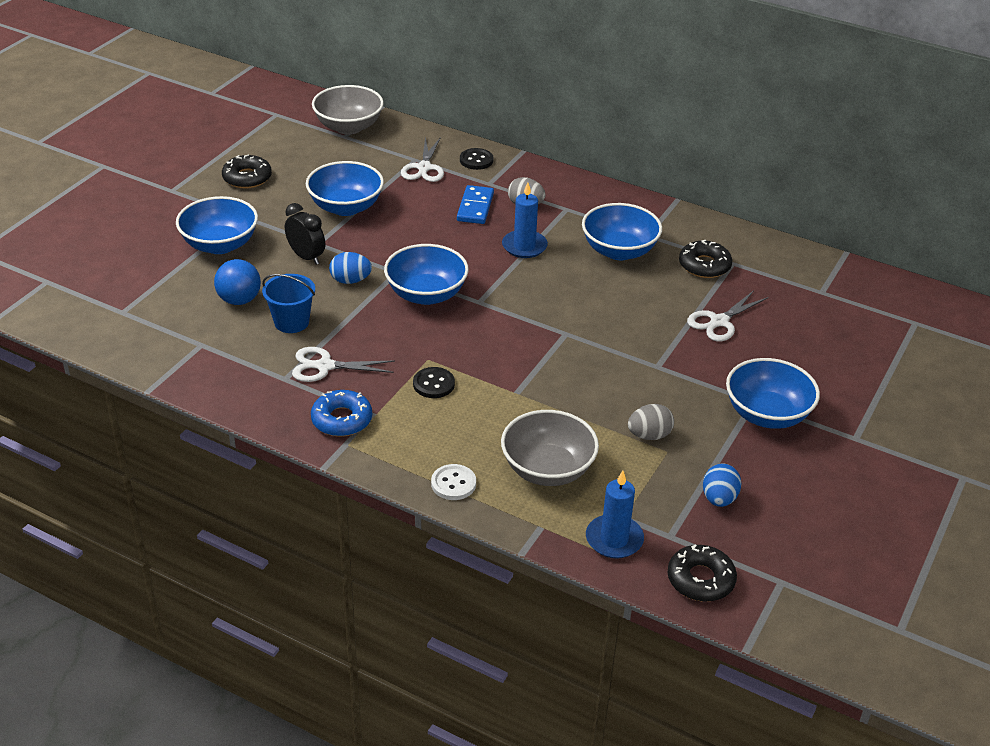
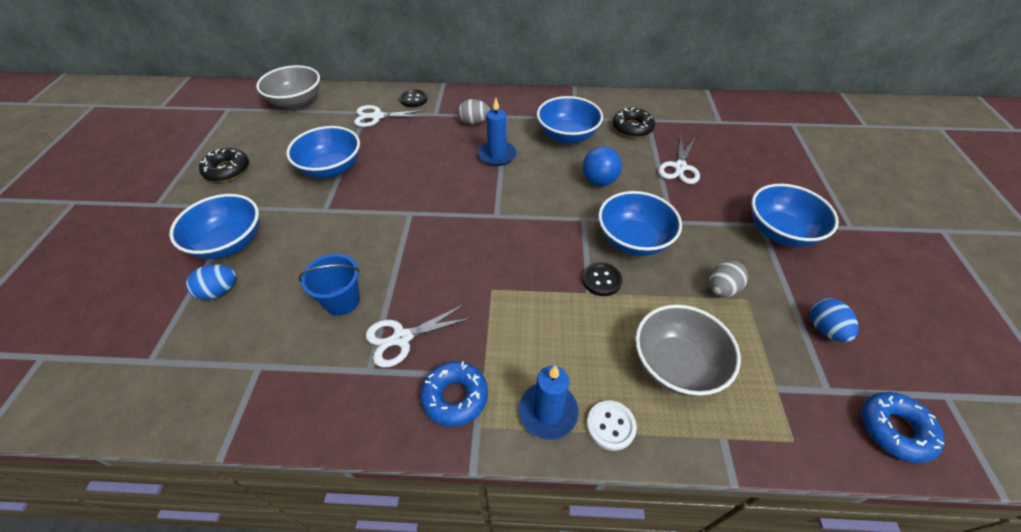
camera: 25 degrees left, 10 degrees up
blue ball [214,259,261,305] -> blue ball moved to [582,146,622,186]
black clock [285,203,325,265] -> none
blue egg [329,252,372,284] -> blue egg moved to [186,264,236,300]
blue bowl [384,244,469,305] -> blue bowl moved to [598,191,682,256]
white scissors [401,137,444,182] -> white scissors turned 105 degrees clockwise [354,105,425,127]
black button [413,367,455,398] -> black button moved to [582,263,622,296]
blue domino [457,185,494,224] -> none
blue candle [586,470,644,559] -> blue candle moved to [519,365,579,440]
black donut [667,544,737,602] -> blue donut [861,392,944,463]

